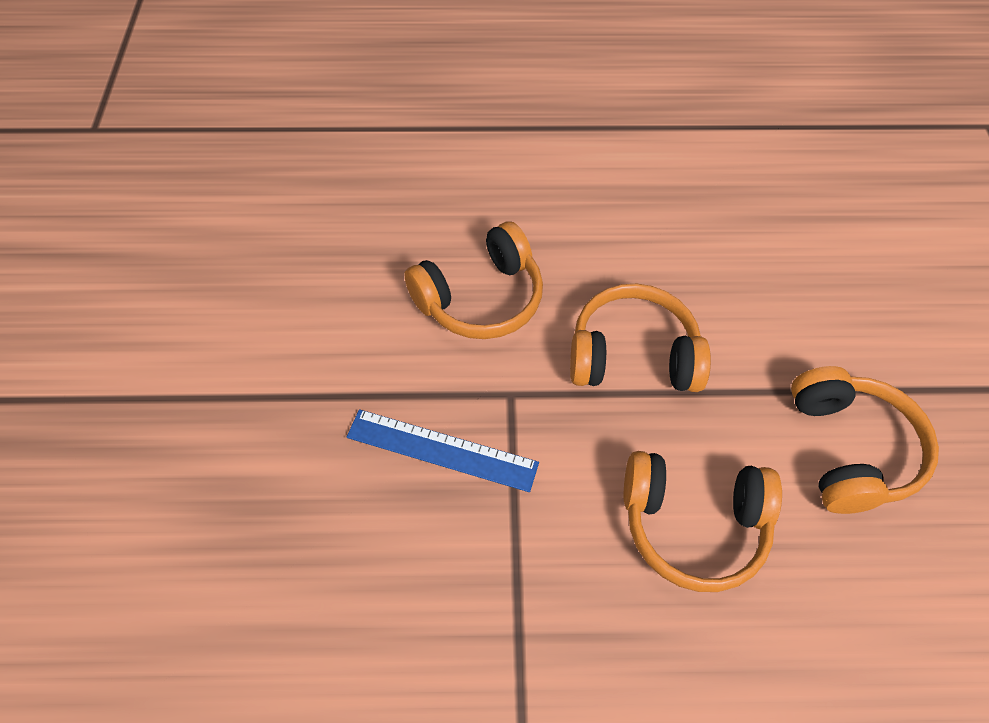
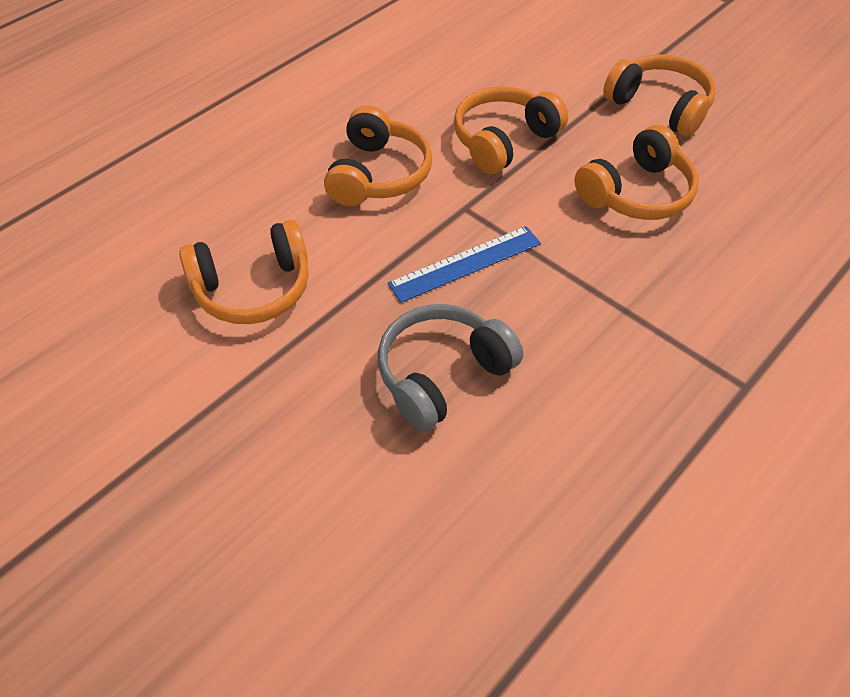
camera: 45 degrees left, 5 degrees down
none -> orange headphones [179,220,309,324]
none -> grey headphones [378,304,523,432]

